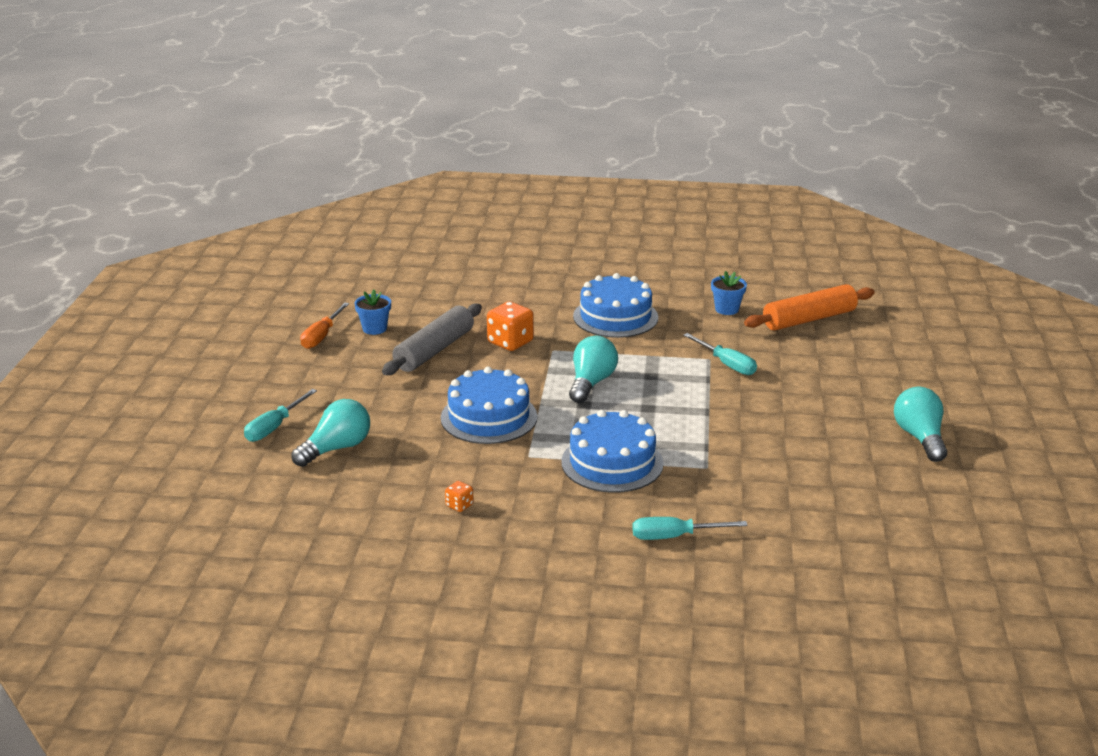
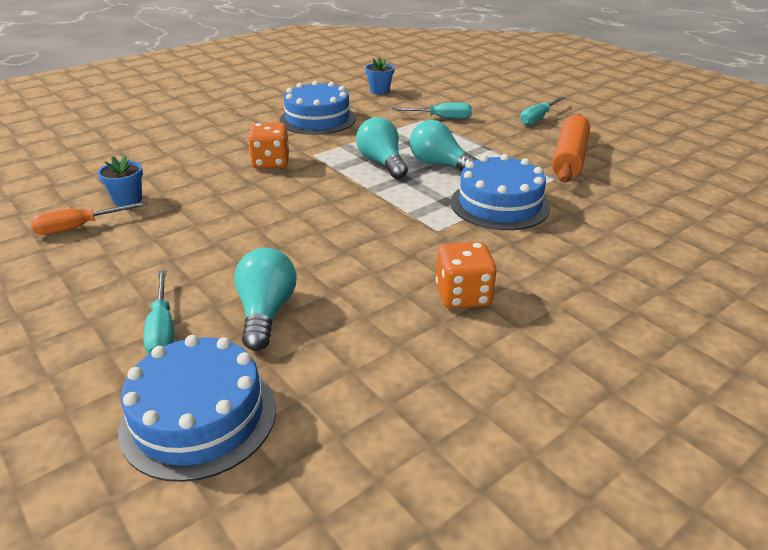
camera: 45 degrees left, 5 degrees up
orange screwdriver [300,302,349,349] -> orange screwdriver turned 90 degrees clockwise [31,201,148,235]
grey rolling pin [382,304,482,375] -> none
blue cake [441,367,537,444] -> blue cake moved to [118,335,276,482]
orange dice [445,481,474,512] -> orange dice [436,242,497,309], size x2.01
turquoise screwdriver [632,517,748,540] -> turquoise screwdriver moved to [520,96,565,125]
orange rolling pin [744,284,875,331] -> orange rolling pin moved to [552,114,590,182]
turquoise light bulb [894,387,947,462] -> turquoise light bulb moved to [410,120,478,171]

